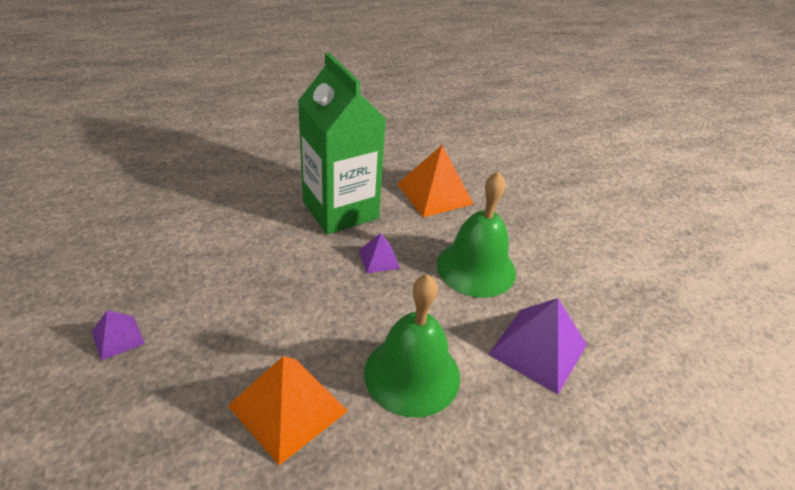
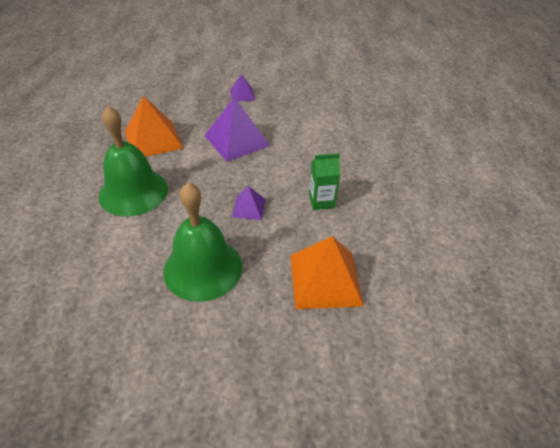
camera: 115 degrees right, 5 degrees up
green carton [298,53,386,234] -> green carton [309,153,340,210], size x0.42
purple pyramid [488,298,587,394] -> purple pyramid moved to [204,97,270,162]

